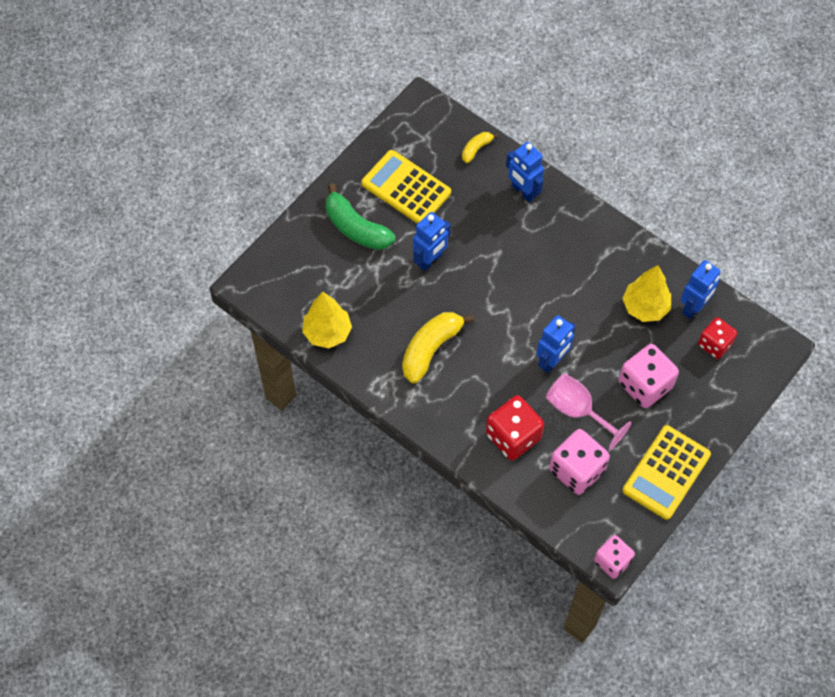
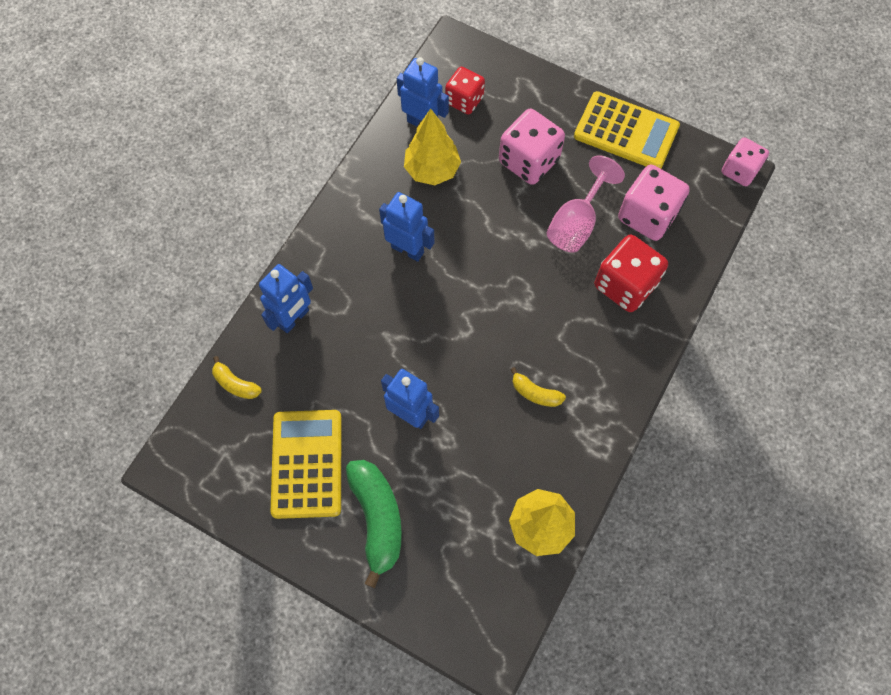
camera: 100 degrees left, 5 degrees up
green banana [326,183,395,250] -> green banana turned 45 degrees counterclockwise [346,460,402,588]
yellow calculator [361,150,451,224] -> yellow calculator turned 150 degrees clockwise [271,410,342,519]
yellow banana [402,312,474,384] -> yellow banana [510,367,566,407], size x0.52
blue robot [536,315,576,373] -> blue robot moved to [379,192,435,262]

